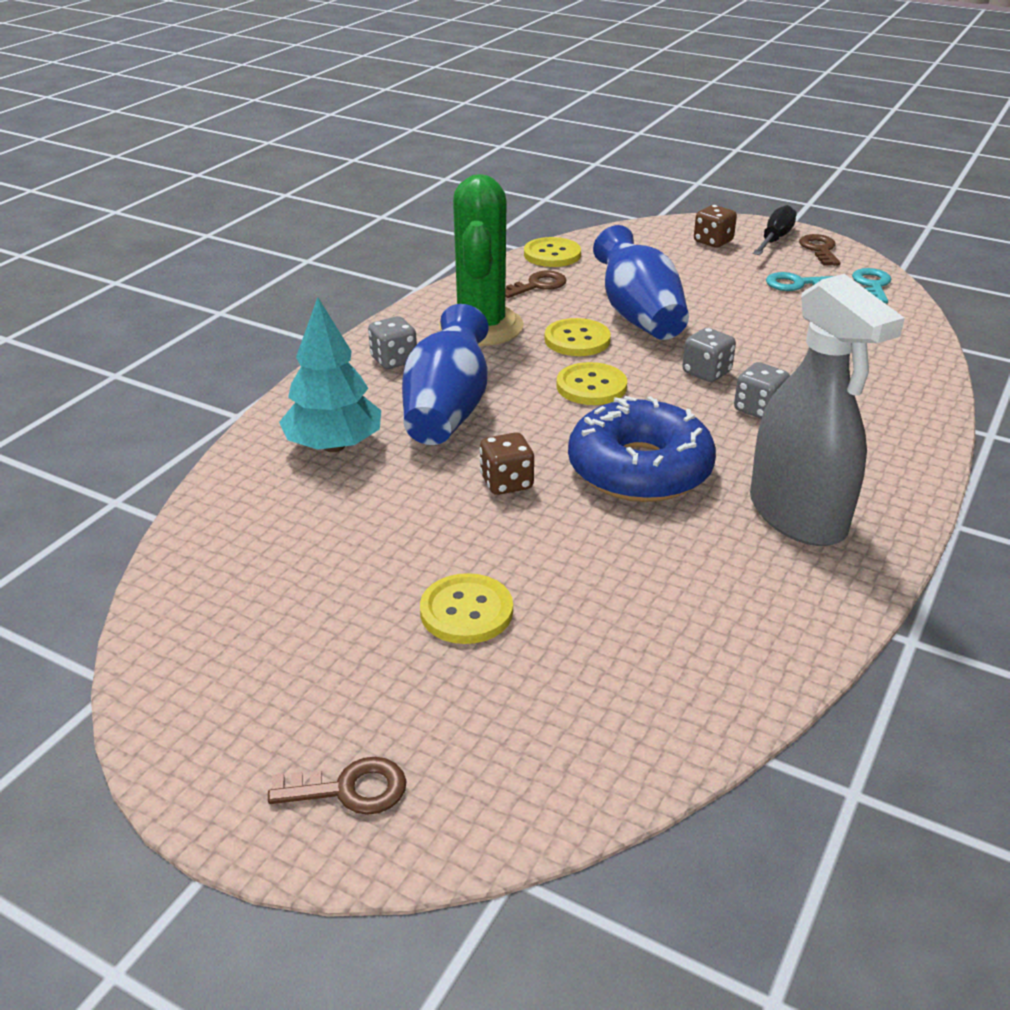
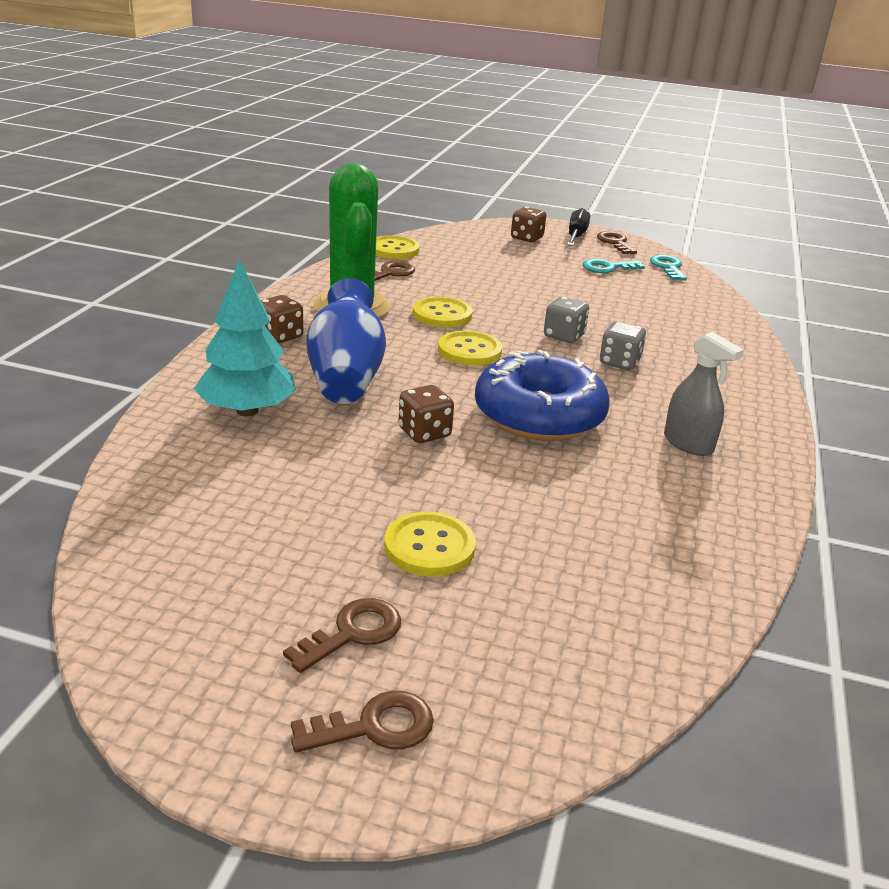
camera: 15 degrees left, 5 degrees down
grey dice [368,316,417,369] -> brown dice [261,295,303,343]
blue vase [593,225,689,340] -> none
grey spray bottle [750,274,905,546] -> grey spray bottle [664,332,744,456], size x0.53
none -> brown key [283,598,401,673]

